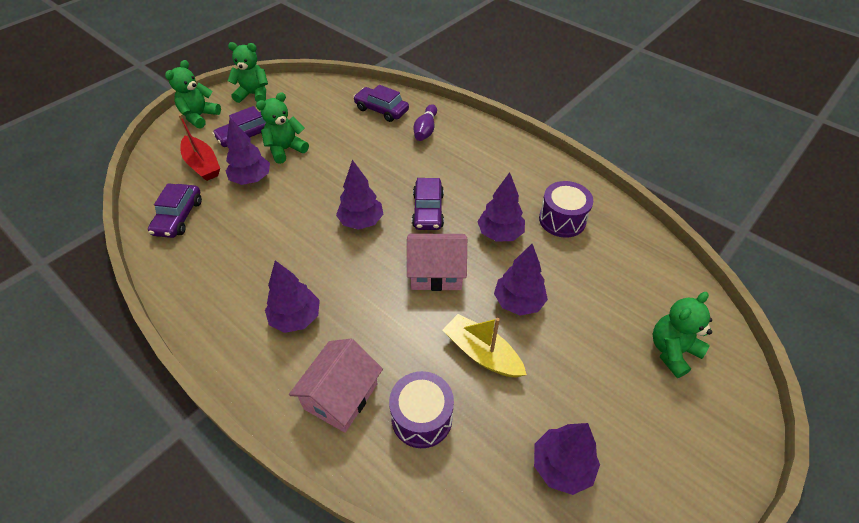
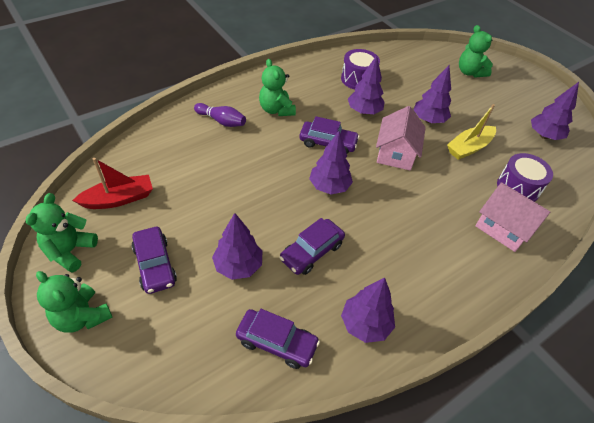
camera: 80 degrees left, 0 degrees up
red boat [179,114,220,181] -> red boat moved to [72,158,153,209]
green teddy bear [256,92,309,164] -> green teddy bear moved to [259,59,296,116]
purple tree [265,260,320,333] -> purple tree moved to [341,277,395,343]
purple car [353,85,409,122] -> purple car moved to [280,218,345,275]

